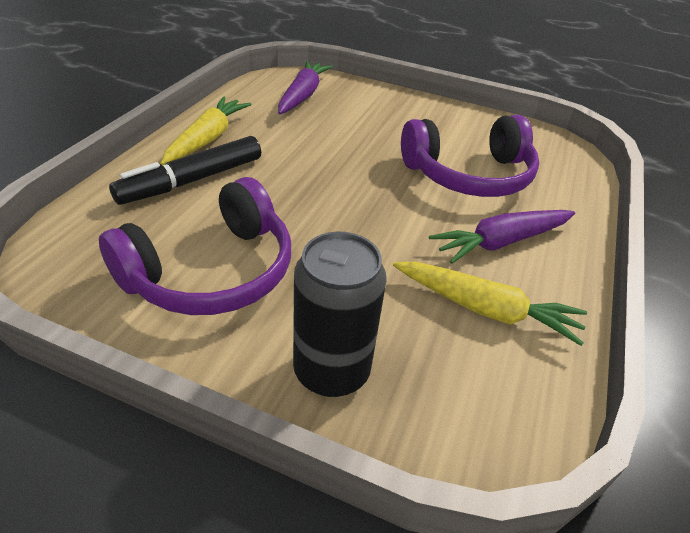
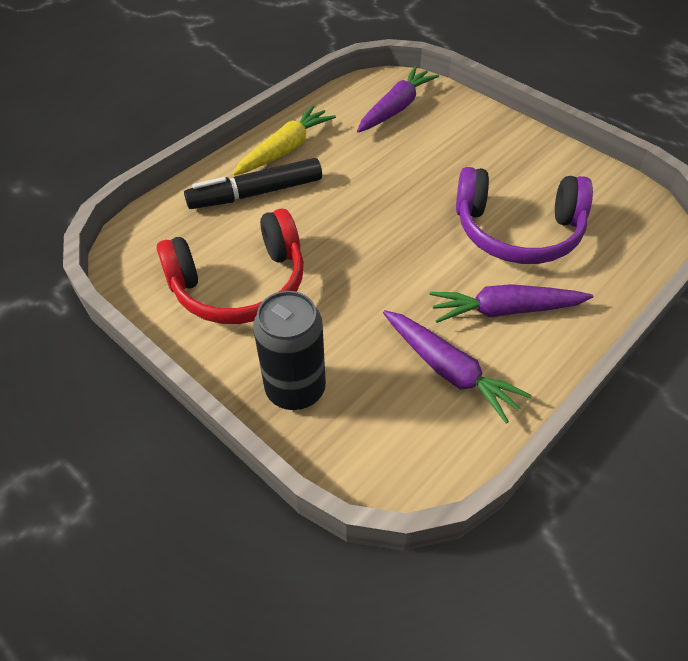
camera: 25 degrees right, 10 degrees up
purple headphones [99,177,291,315] -> red headphones [157,209,304,324]
yellow carrot [393,262,587,346] -> purple carrot [383,310,532,424]

